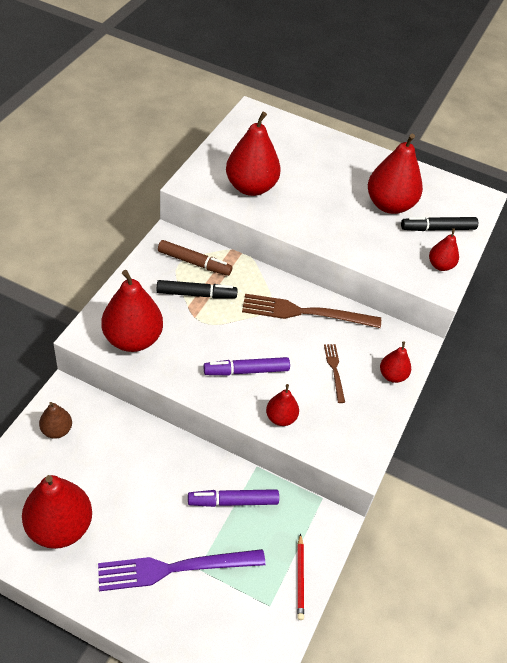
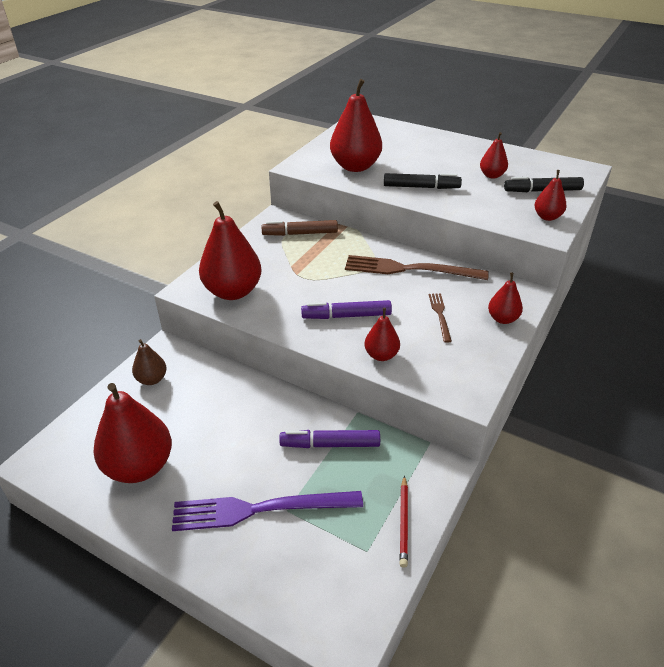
camera: 10 degrees right, 10 degrees down
black marker [156,280,238,298] -> black marker moved to [384,173,462,189]
brown marker [158,240,232,276] -> brown marker turned 150 degrees clockwise [262,220,338,236]
red pear [368,134,423,214] -> red pear [480,132,508,179], size x0.52

